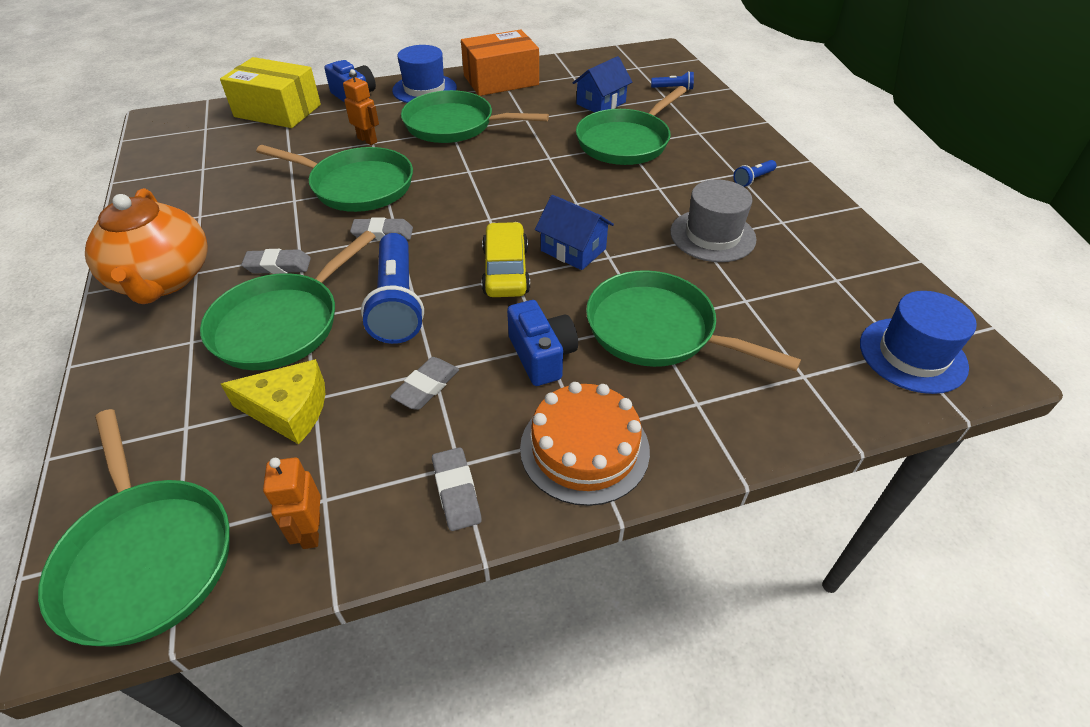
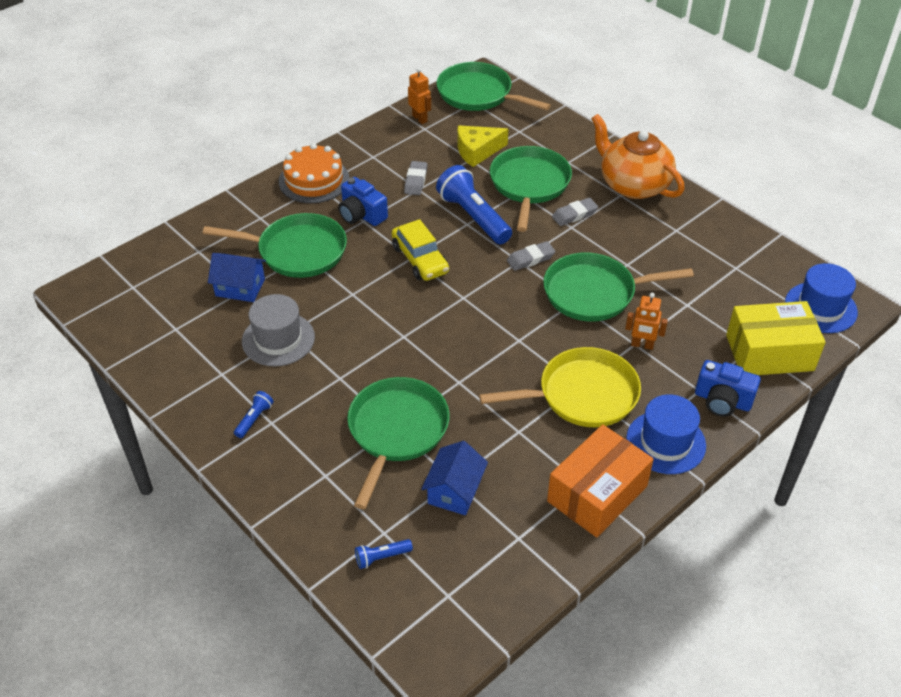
camera: 155 degrees right, 0 degrees up
green pan [401,90,549,143] -> yellow pan [479,347,641,427]
grey eraser [432,447,482,531] -> none
blue house [535,195,614,270] -> blue house moved to [208,253,266,302]
blue hat [860,291,977,394] -> blue hat moved to [785,263,858,333]

